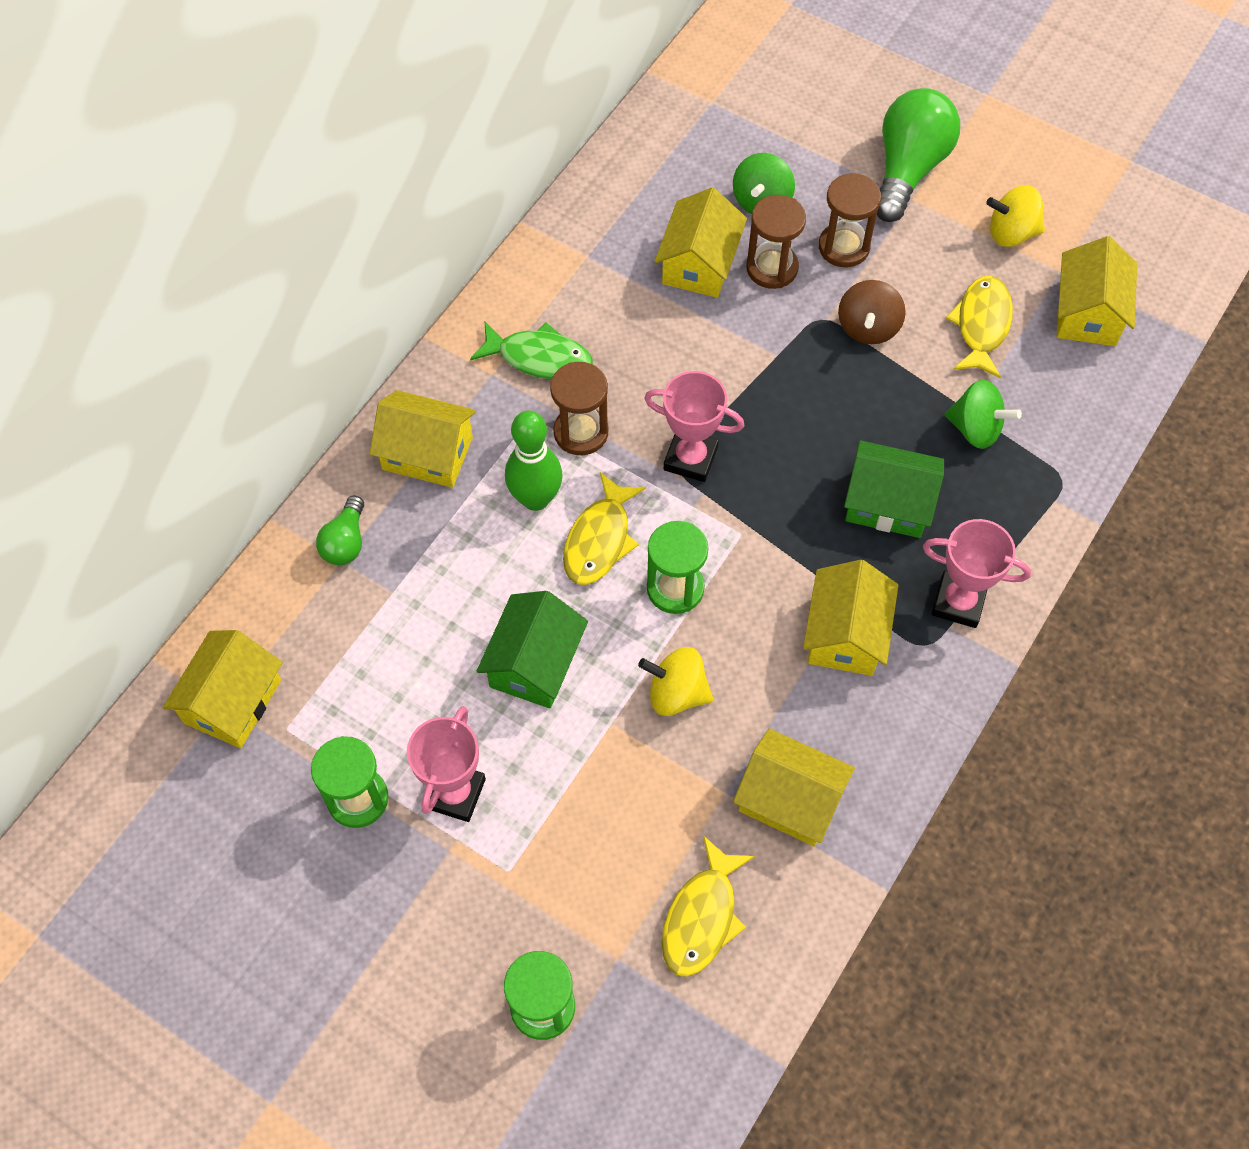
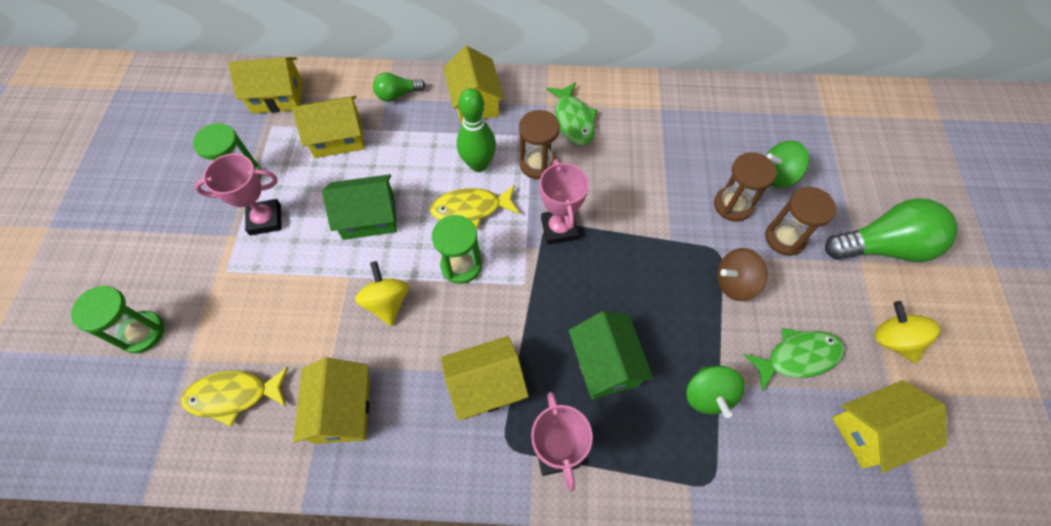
camera: 60 degrees right, 0 degrees up
yellow house [654,187,747,298] -> yellow house moved to [292,96,365,158]
yellow fish [946,276,1013,378] -> green fish [743,328,845,391]

